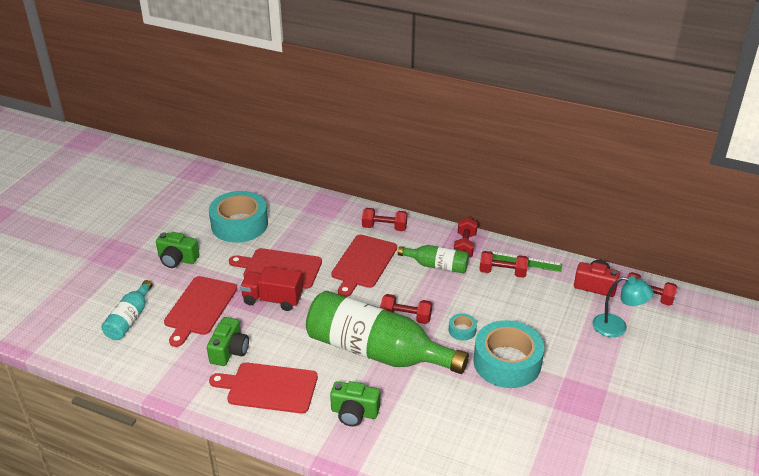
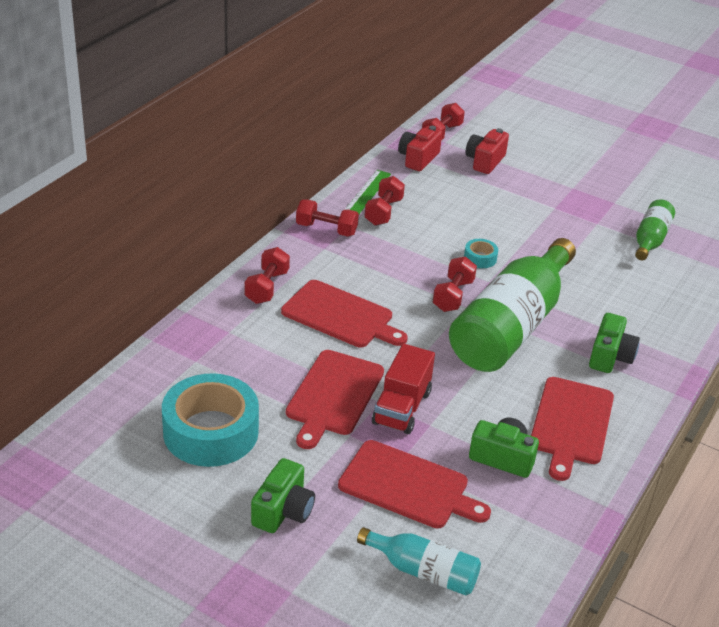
camera: 85 degrees left, 0 degrees up
green bottle [398,245,469,273] -> green bottle moved to [635,199,675,260]
turquoise tape [473,320,544,388] -> none
turquoise lamp [593,276,654,337] -> red camera [465,128,509,174]

